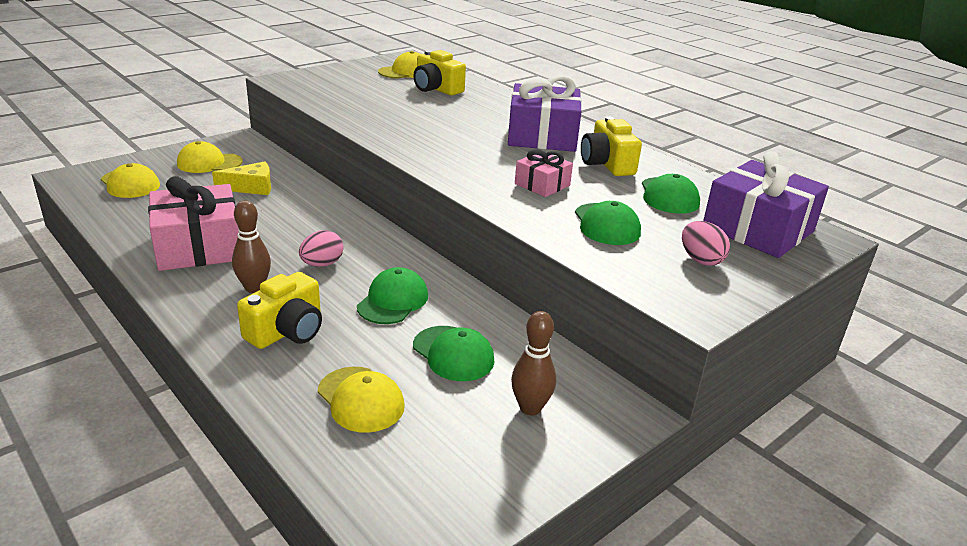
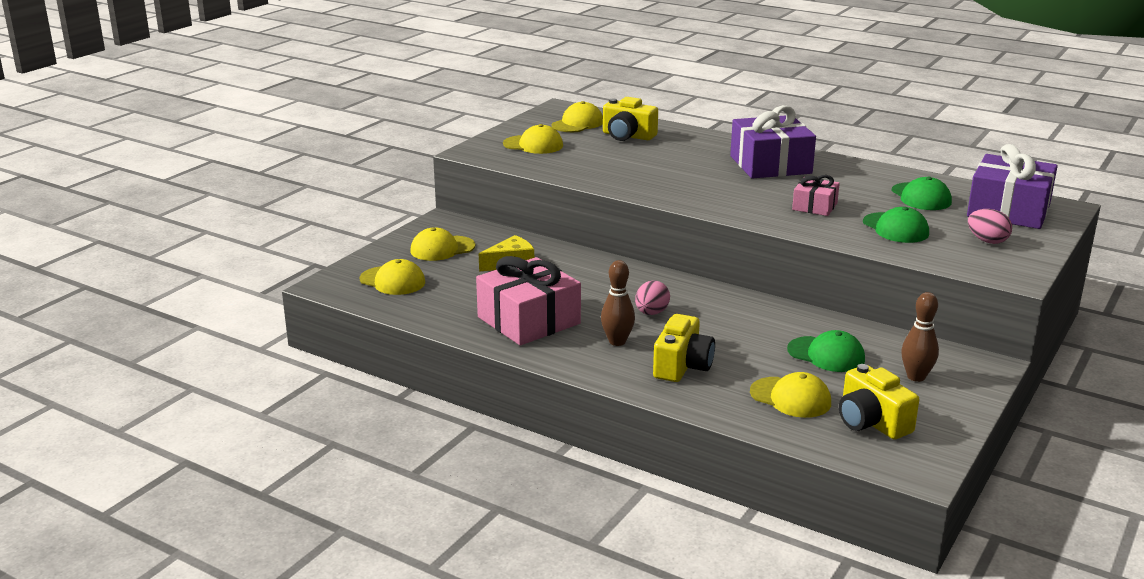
camera: 15 degrees left, 5 degrees down
green cap [357,267,428,324] -> none
yellow camera [581,116,642,176] -> yellow camera moved to [839,364,919,439]
none -> yellow cap [503,124,563,154]

